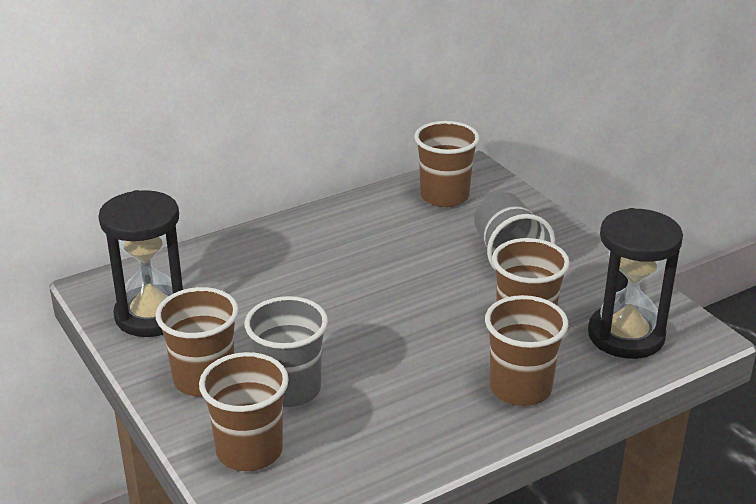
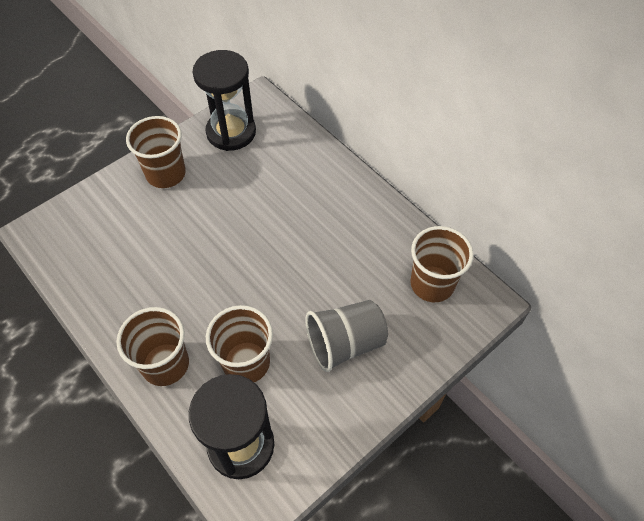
camera: 80 degrees right, 25 degrees up
brown cup [199,352,289,471] -> none
grey cup [245,296,328,407] -> none

